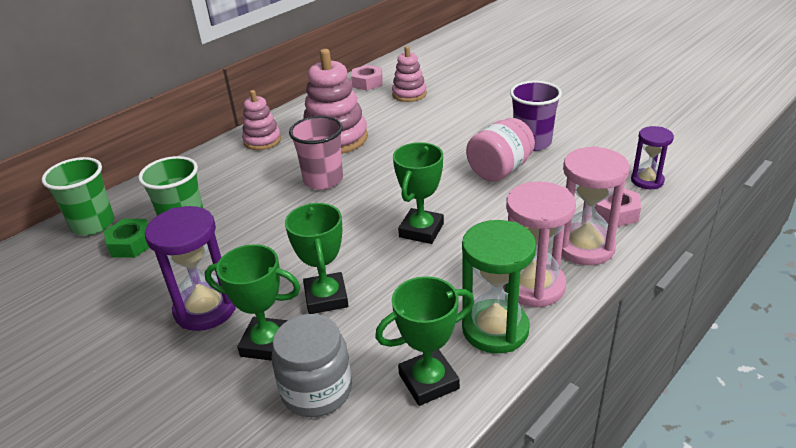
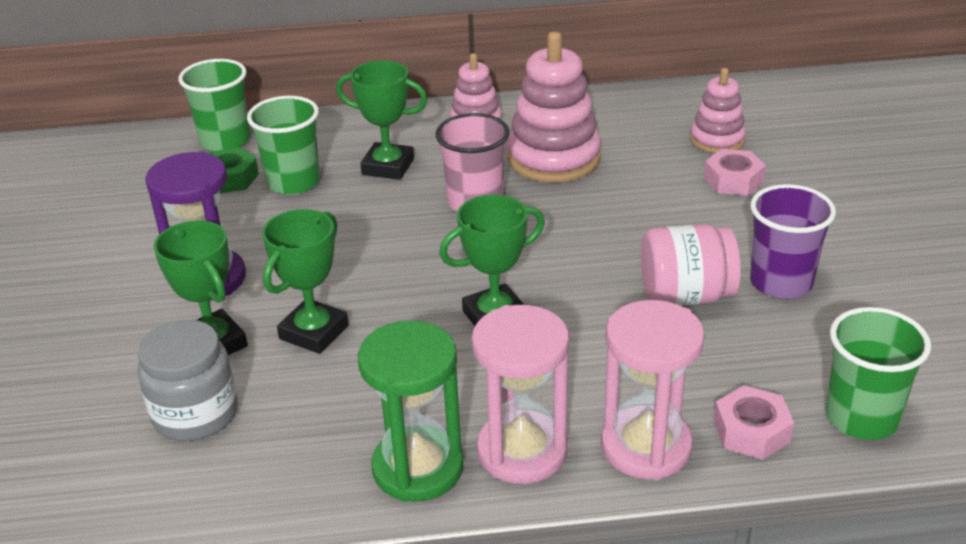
camera: 40 degrees right, 0 degrees up
pink nut [351,65,383,90] -> pink nut moved to [704,149,766,196]
green trophy [375,276,474,406] -> green trophy moved to [336,60,427,180]
purple hourglass [631,126,674,189] -> green cup [825,307,931,440]

